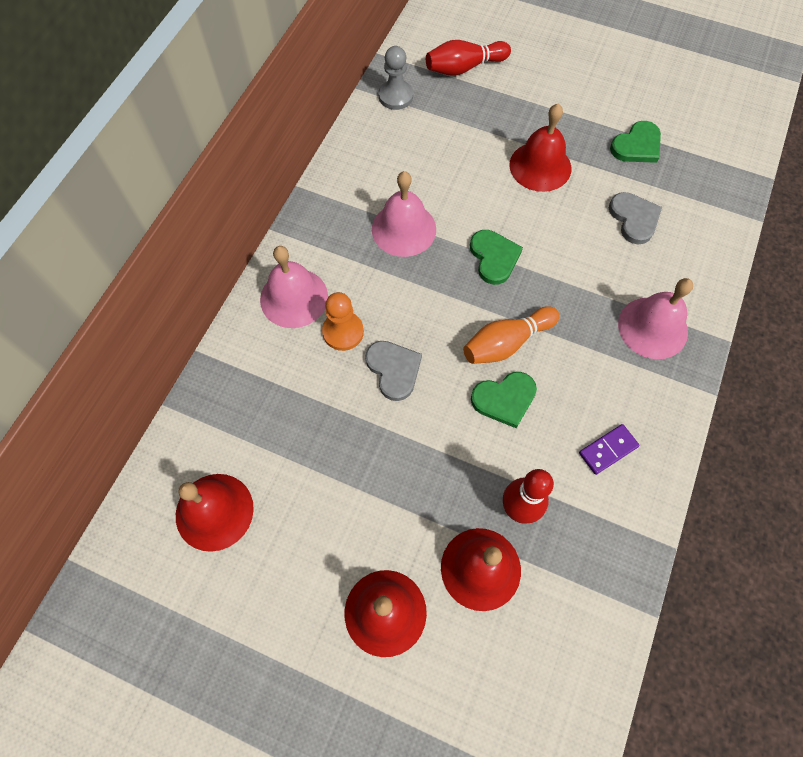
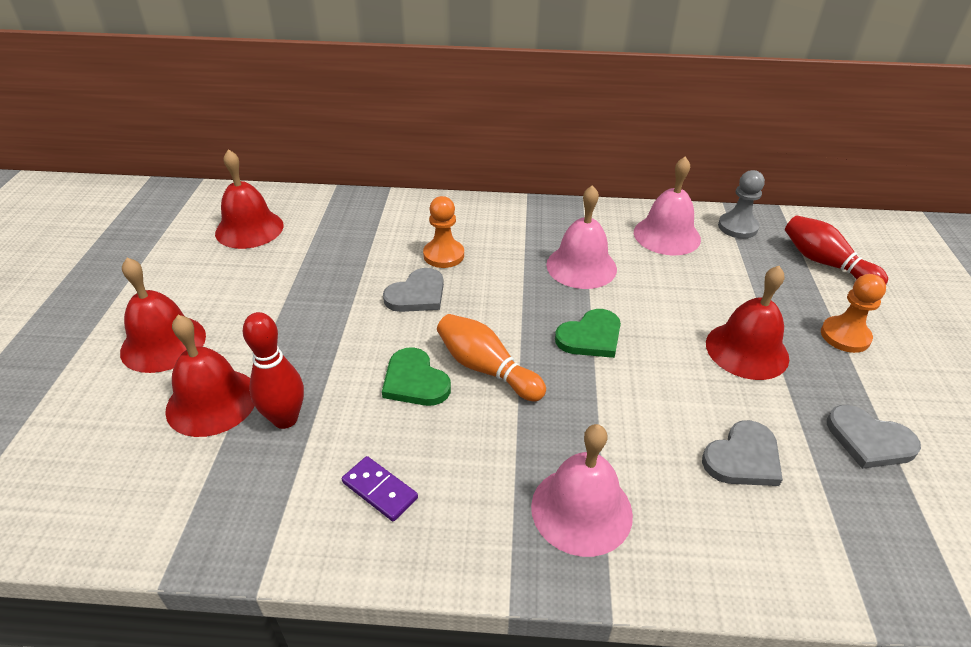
camera: 70 degrees right, 25 degrees down
pink bell [260,246,328,328] -> pink bell moved to [634,157,701,255]
green heart [610,121,661,163] -> grey heart [827,405,921,469]
none -> orange pawn [821,274,886,353]

